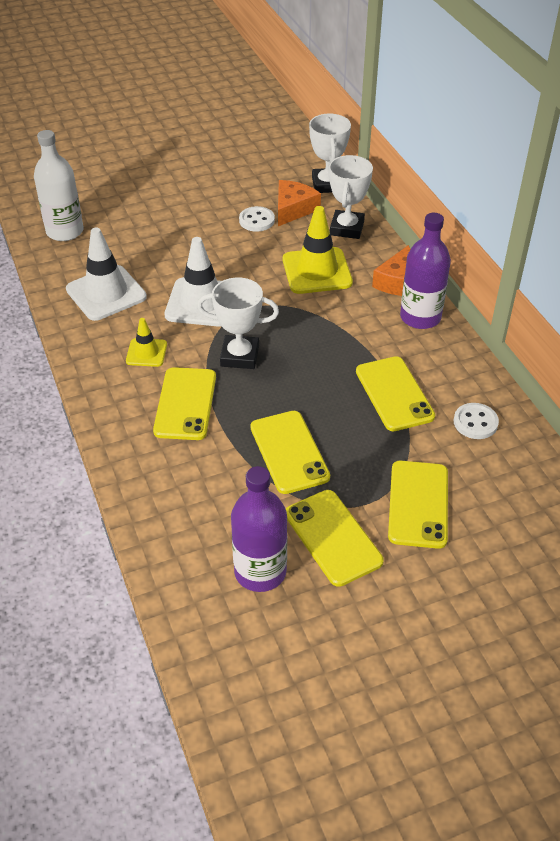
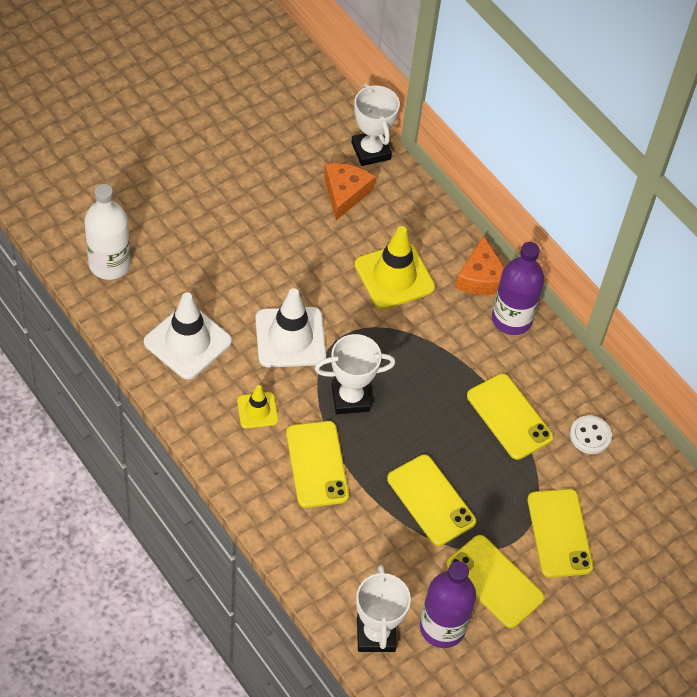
camera: 20 degrees left, 10 degrees up
white button [239,206,275,232] -> none
white trophy [329,155,373,239] -> white trophy moved to [356,565,411,652]

